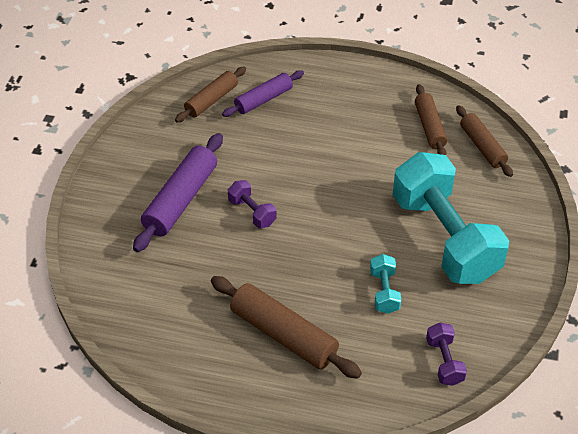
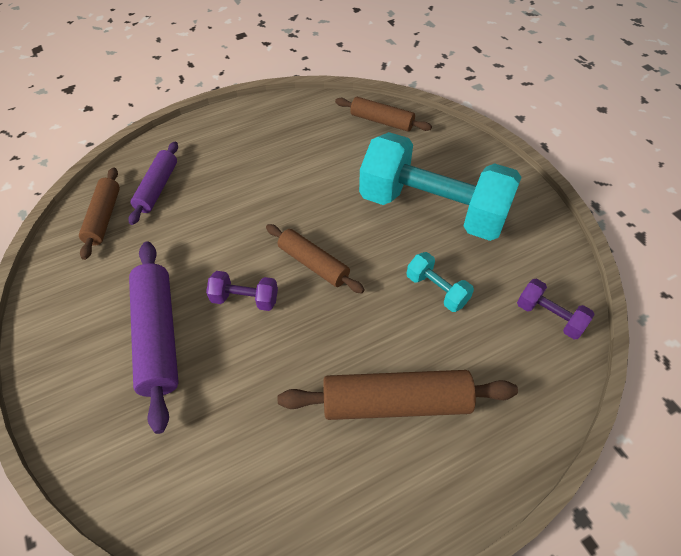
camera: 40 degrees left, 5 degrees up
brown rolling pin [415,84,447,155] -> brown rolling pin moved to [266,224,365,294]

